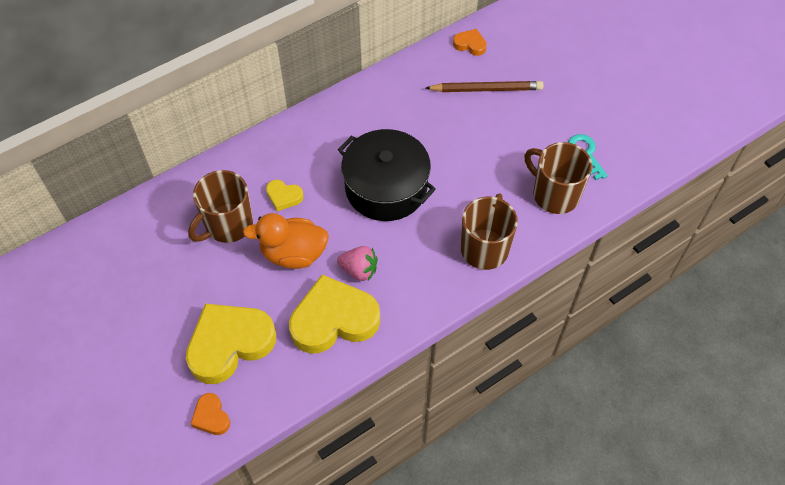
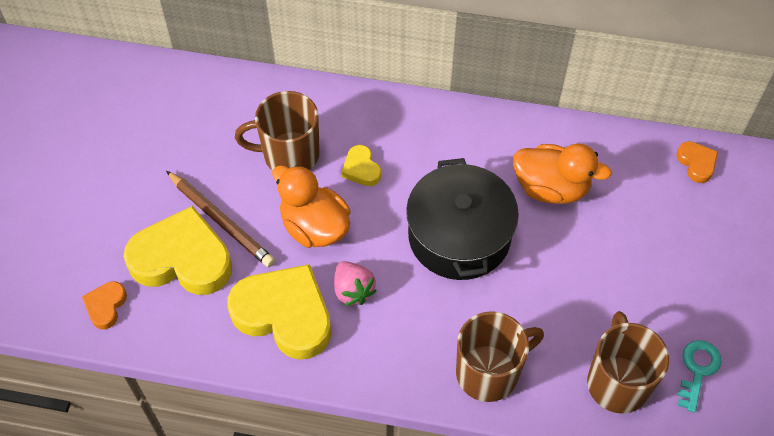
camera: 45 degrees right, 0 degrees up
brown pencil [426,81,544,92] -> brown pencil moved to [166,171,275,267]
none -> orange duck [513,144,612,204]

